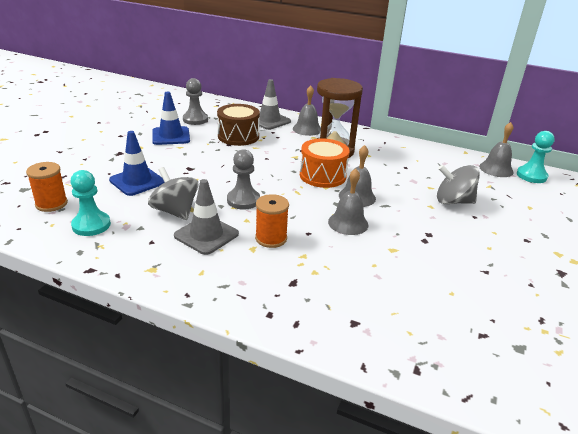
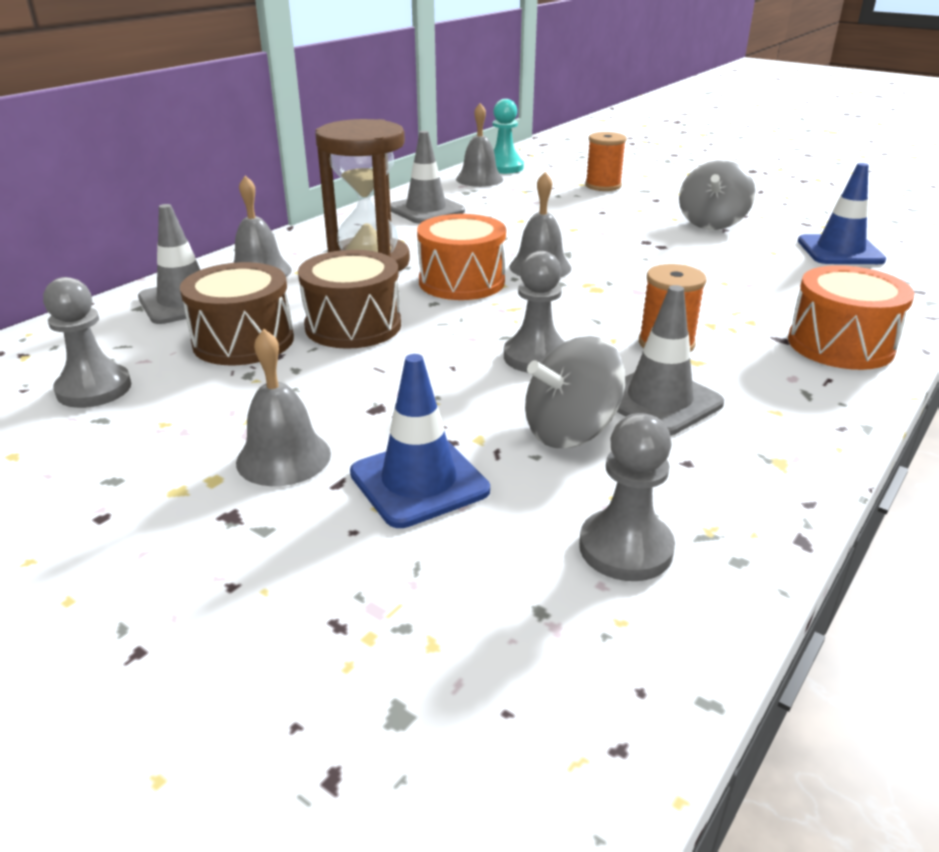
camera: 75 degrees left, 0 degrees up
orange spool [26,162,68,212] -> orange spool moved to [585,132,626,191]
turquoise pawn [71,170,111,236] -> grey pawn [579,413,675,581]
blue traffic cone [152,92,190,145] -> blue traffic cone moved to [798,163,886,264]
grey bell [328,168,368,235] -> grey bell moved to [236,329,331,486]
grey spinning top [437,165,480,204] -> grey spinning top moved to [679,160,755,230]
none -> brown drum [298,250,401,349]
none -> grey traffic cone [390,131,465,224]
none -> orange drum [788,265,915,370]

